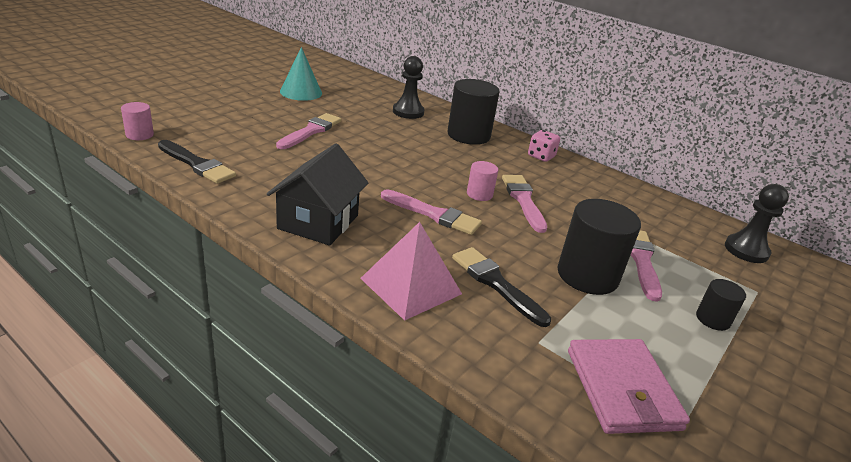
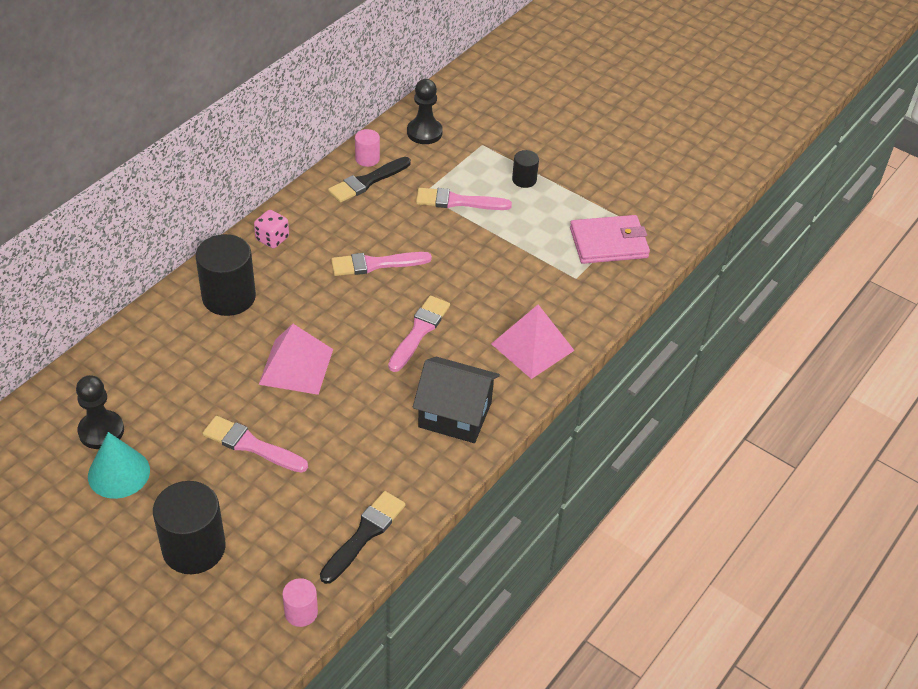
camera: 90 degrees left, 15 degrees up
black pawn [393,56,425,119] -> black pawn moved to [76,375,124,449]
black brush [452,247,551,327] -> black brush moved to [328,157,411,203]
pink cylinder [467,161,498,201] -> pink cylinder moved to [355,129,380,167]
black cylinder [558,199,641,295] -> black cylinder moved to [153,481,226,574]
none -> pink pyramid [258,324,333,395]

